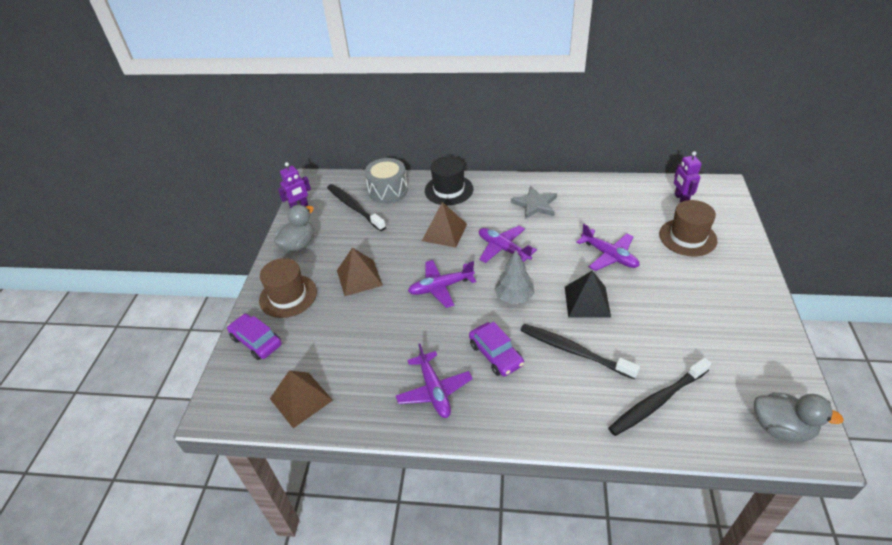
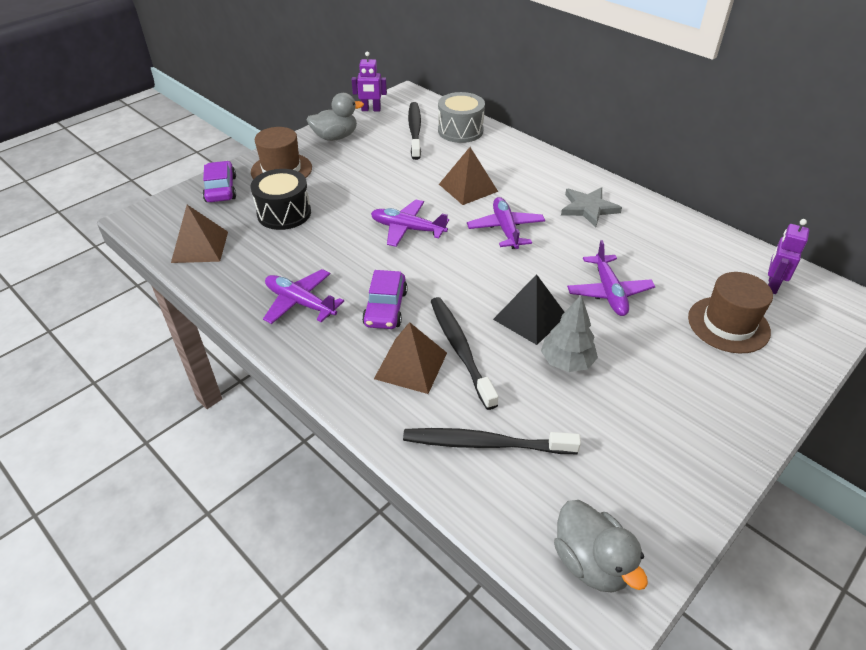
camera: 35 degrees right, 0 degrees up
brown pyramid [337,247,383,296] -> brown pyramid moved to [374,322,447,394]
purple plane [396,344,473,418] -> purple plane turned 105 degrees clockwise [263,269,344,324]
black hat [425,156,473,205] -> none
grey tree [494,250,534,304] -> grey tree moved to [541,295,598,372]
none -> black drum [251,169,311,230]

